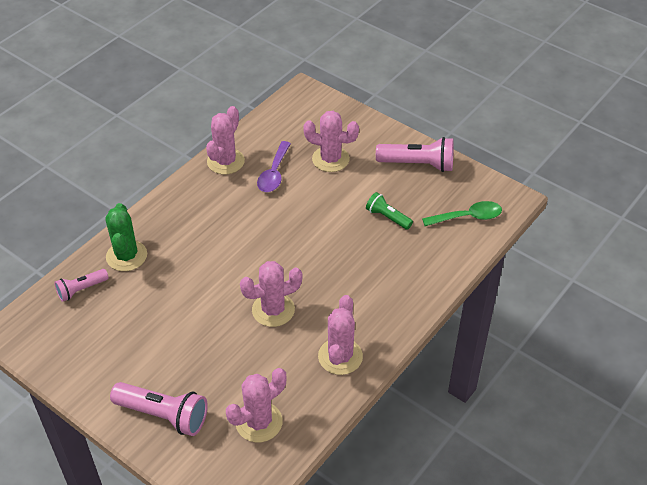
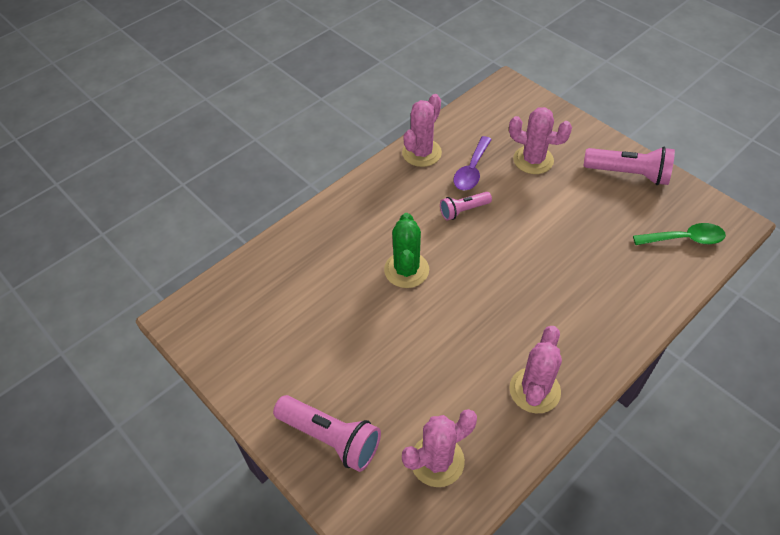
camera: 10 degrees right, 5 degrees up
pink flashlight [54,269,109,302] -> pink flashlight moved to [440,192,492,220]
green cactus [105,203,147,271] -> green cactus moved to [384,213,429,288]
pink cactus [240,261,302,327] -> none
green flashlight [366,192,413,230] -> none

